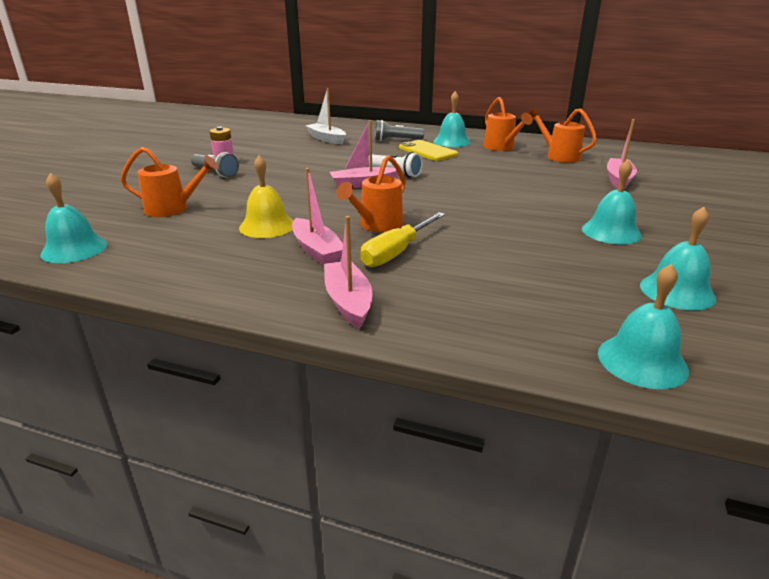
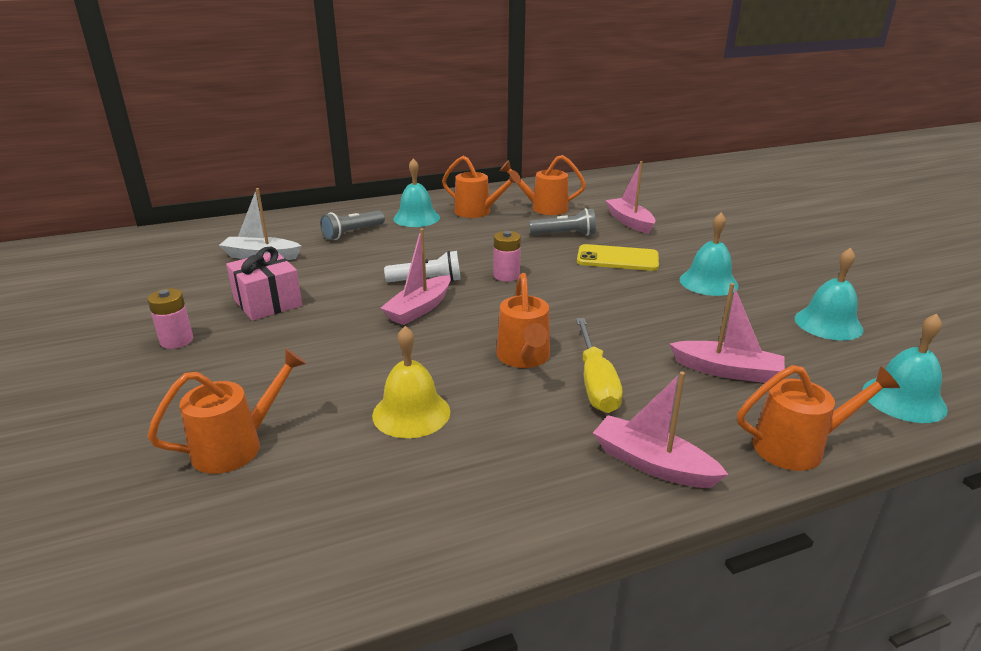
camera: 40 degrees left, 0 degrees up
turquoise bell [40,173,107,263] -> none
grey flashlight [191,152,239,177] -> grey flashlight moved to [529,208,596,236]
pink boat [292,168,343,265] -> pink boat moved to [670,283,785,383]
yellow phone [399,140,458,161] -> yellow phone moved to [577,244,659,271]
none -> pink gift [226,247,302,321]
none -> pink battery [494,231,521,282]
none -> orange watering can [737,365,900,471]

